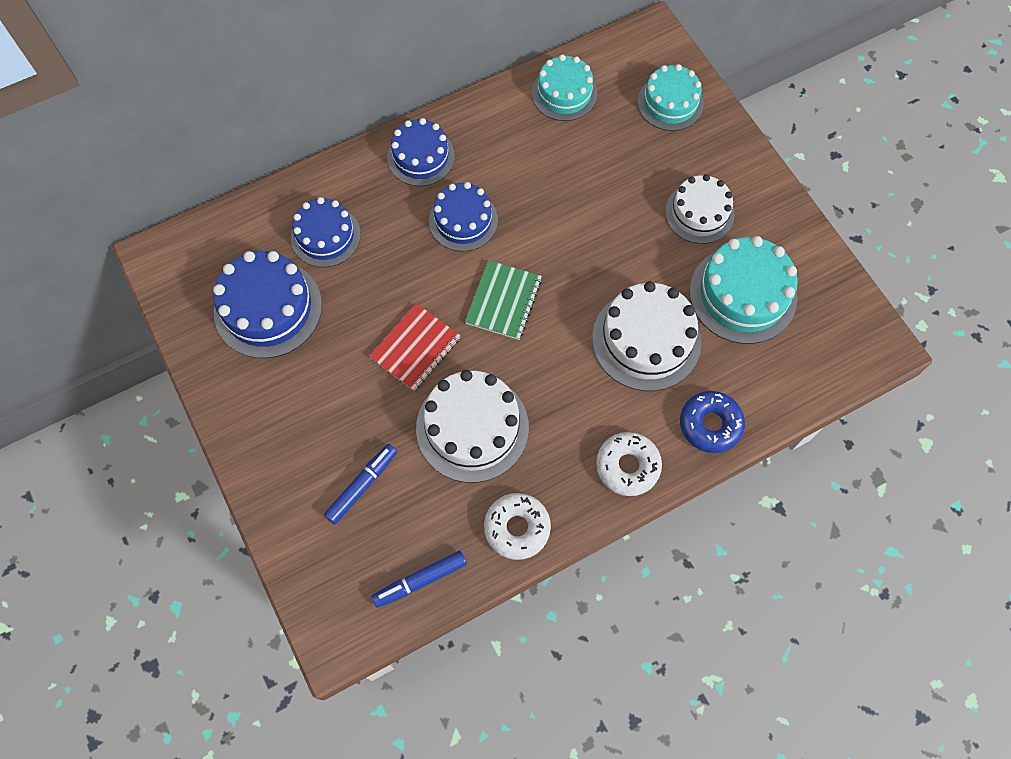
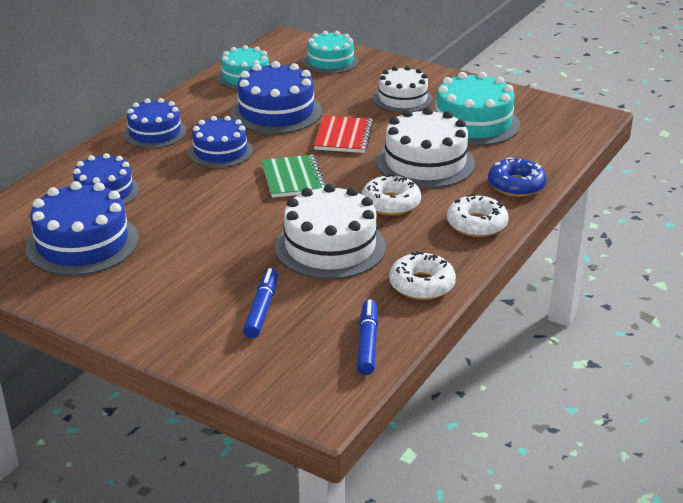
camera: 30 degrees left, 35 degrees down
red notebook [369,303,461,391] -> red notebook moved to [314,116,373,153]
blue marker [372,551,467,608] -> blue marker turned 150 degrees clockwise [357,299,378,375]
none -> blue cake [231,61,322,134]
none -> white donut [362,174,421,215]

